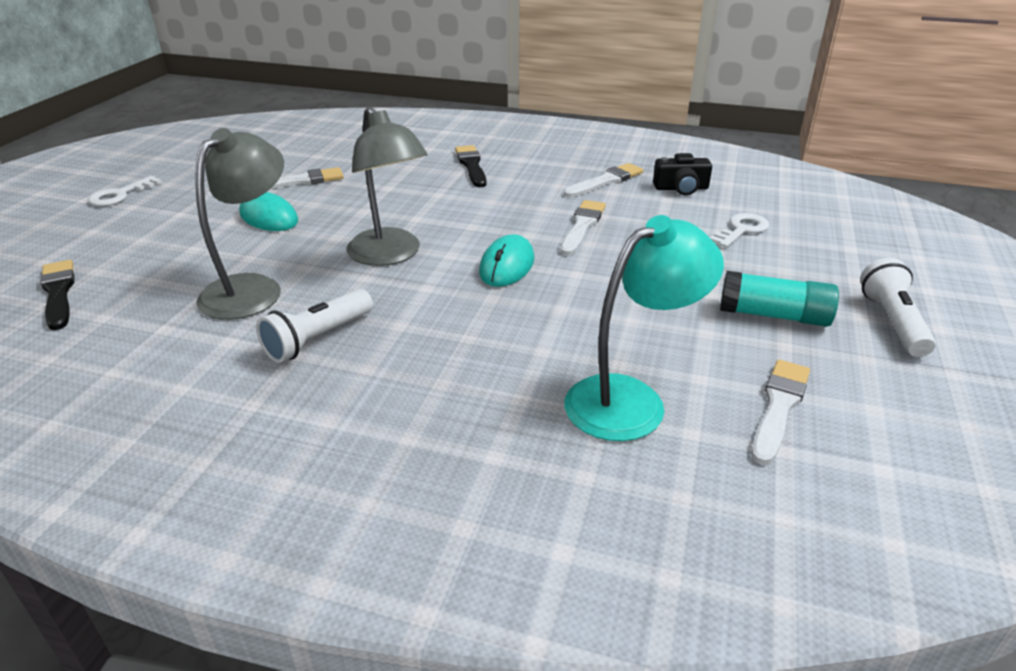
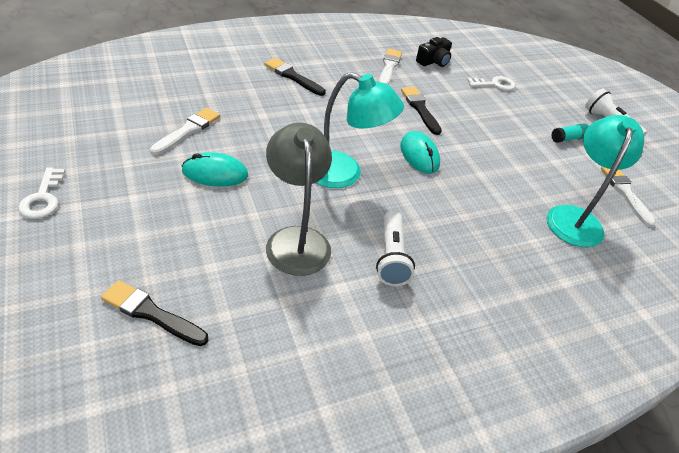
camera: 45 degrees left, 10 degrees up
grey lamp [347,106,428,266] -> turquoise lamp [316,72,404,188]
white brush [560,200,606,256] -> black brush [401,87,442,135]
white key [710,213,769,248] -> white key turned 75 degrees clockwise [467,76,516,91]
turquoise glue stick [720,271,839,327] -> turquoise glue stick [551,123,589,143], size x0.61

